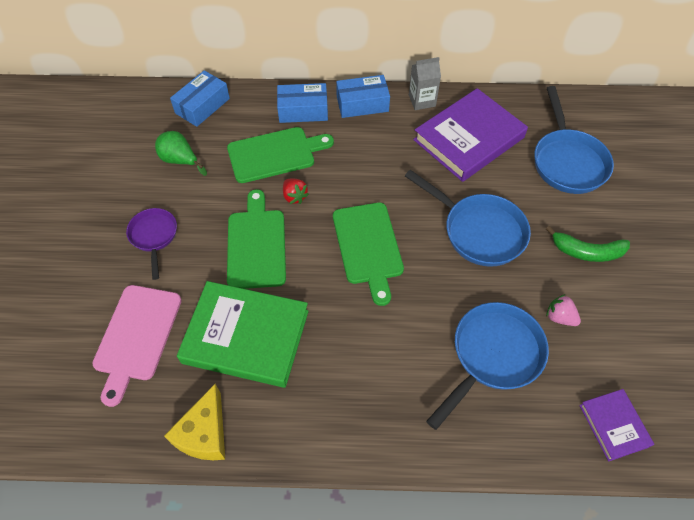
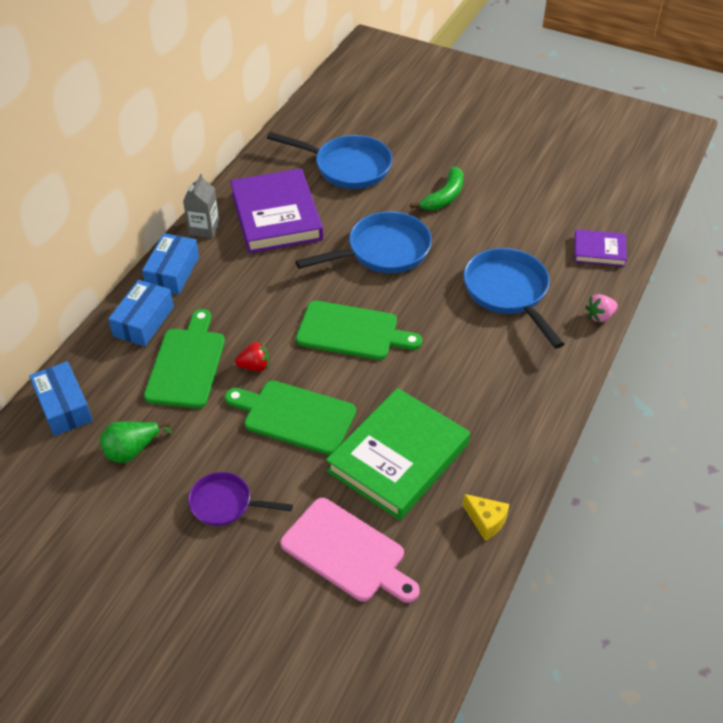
camera: 65 degrees left, 10 degrees down
yellow cheese [164,384,225,460] -> yellow cheese [463,494,509,541], size x0.65
pink strawberry [546,294,581,326] -> pink strawberry moved to [585,294,618,322]

